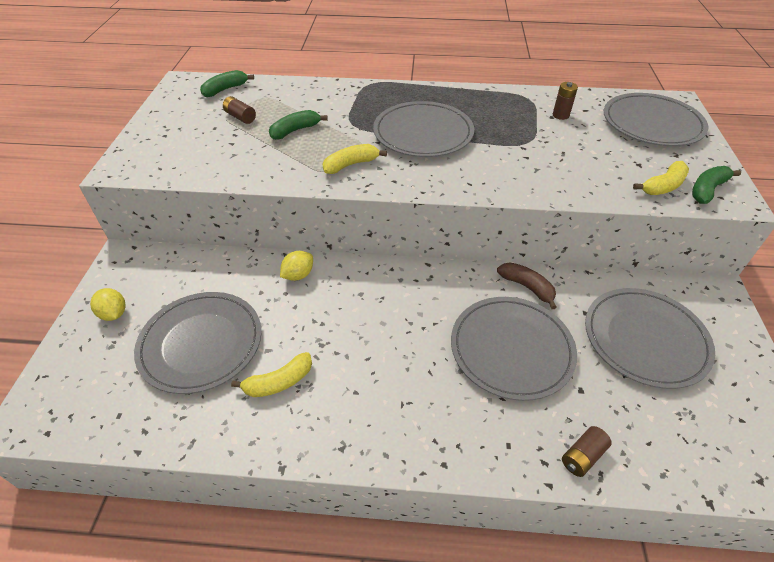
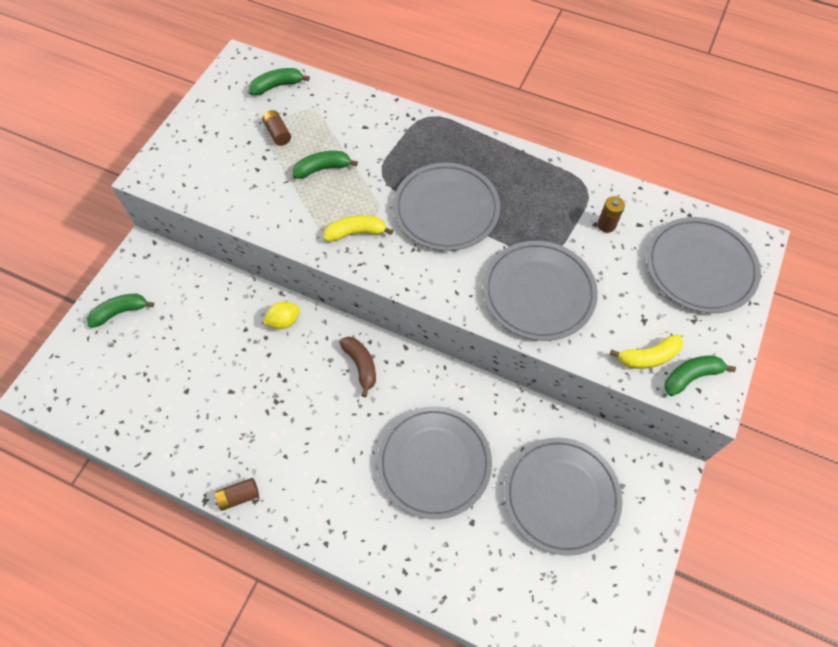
camera: 20 degrees right, 15 degrees up
yellow lemon [90,288,126,321] -> green banana [87,294,154,328]
grey plate [134,292,261,394] -> grey plate moved to [483,241,598,341]
yellow banana [231,352,312,397] -> none
brown banana [497,262,557,309] -> brown banana moved to [339,337,376,397]
brown battery [562,426,612,477] -> brown battery moved to [214,478,259,511]

